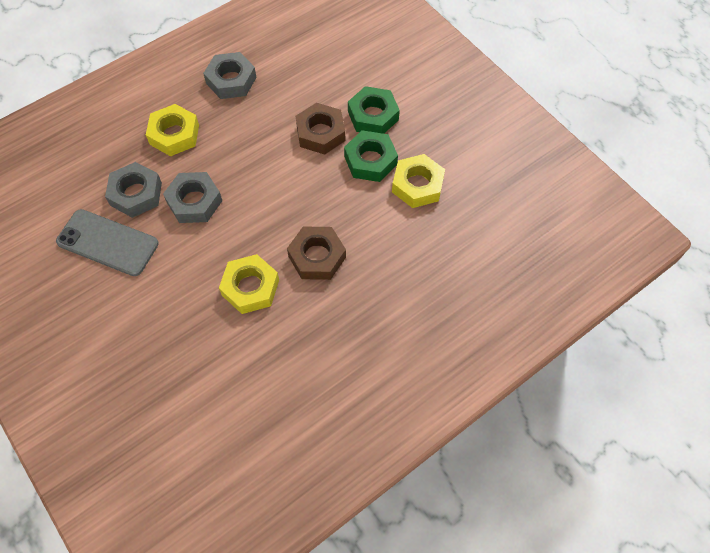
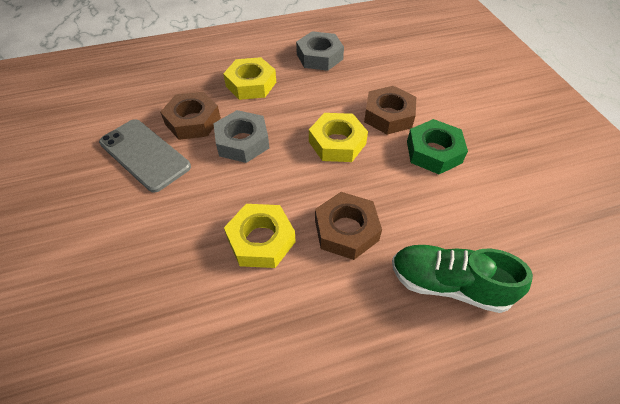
camera: 20 degrees right, 10 degrees down
grey nut [105,162,162,218] -> brown nut [160,92,221,140]
green nut [348,86,400,134] -> none
yellow nut [392,154,445,208] -> yellow nut moved to [309,113,368,162]
none -> green shoe [392,245,533,313]

